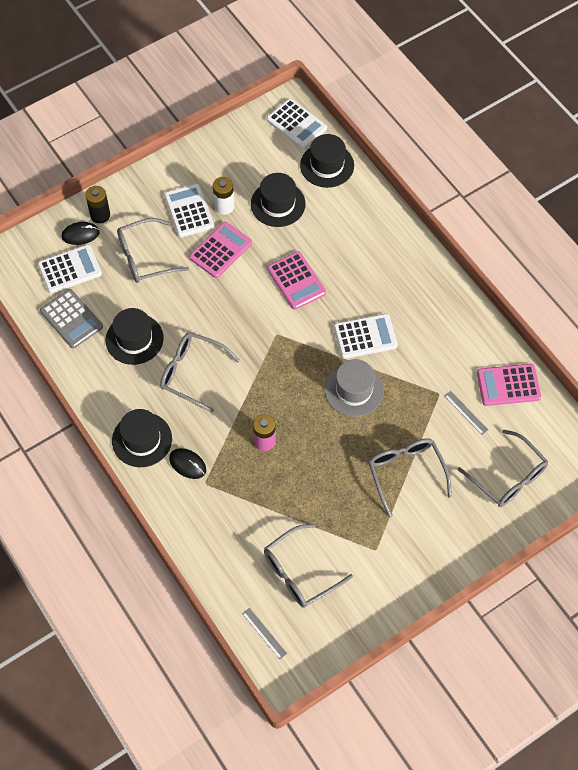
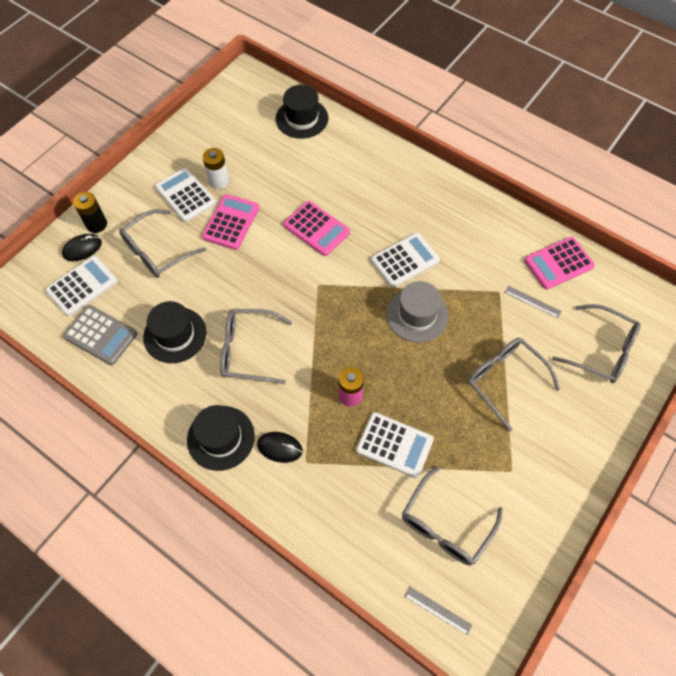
camera: 20 degrees left, 0 degrees up
black hat [251,173,306,227] -> none
white calculator [267,98,327,149] -> white calculator moved to [356,412,434,478]

